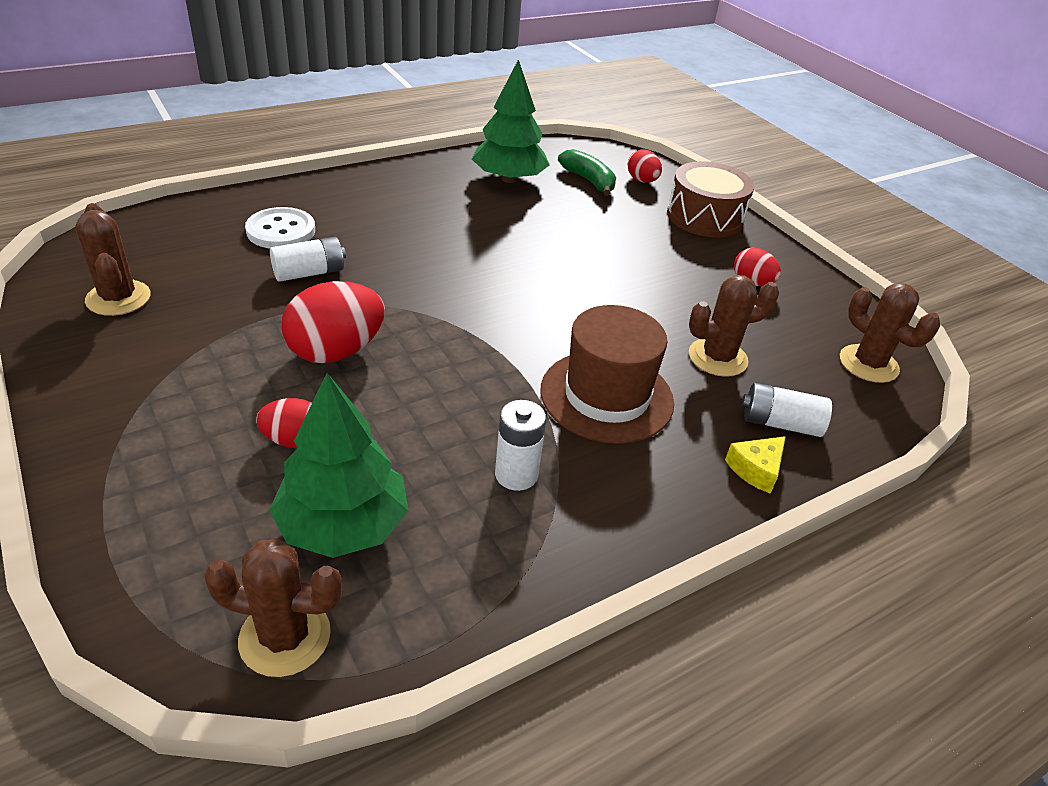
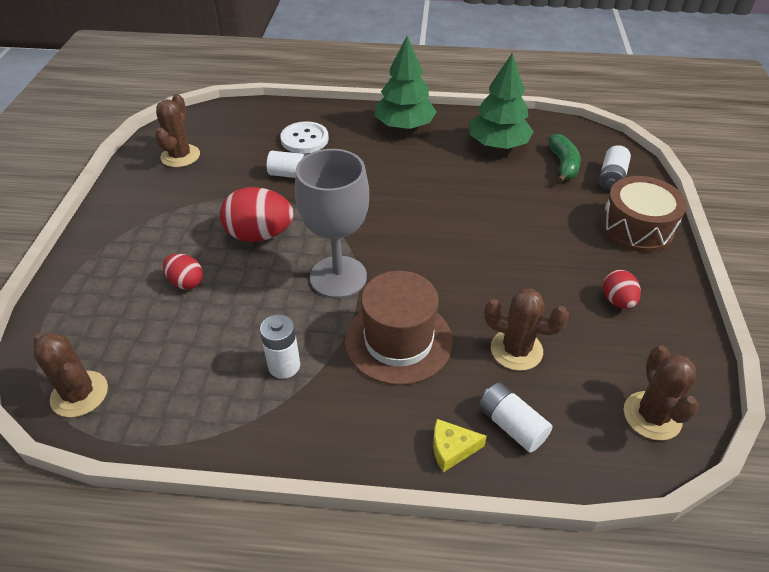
camera: 40 degrees right, 5 degrees up
green tree [269,373,409,558] -> green tree moved to [375,36,437,130]
red egg [628,149,662,183] -> white battery [599,145,631,191]
none -> grey goblet [295,149,369,298]

